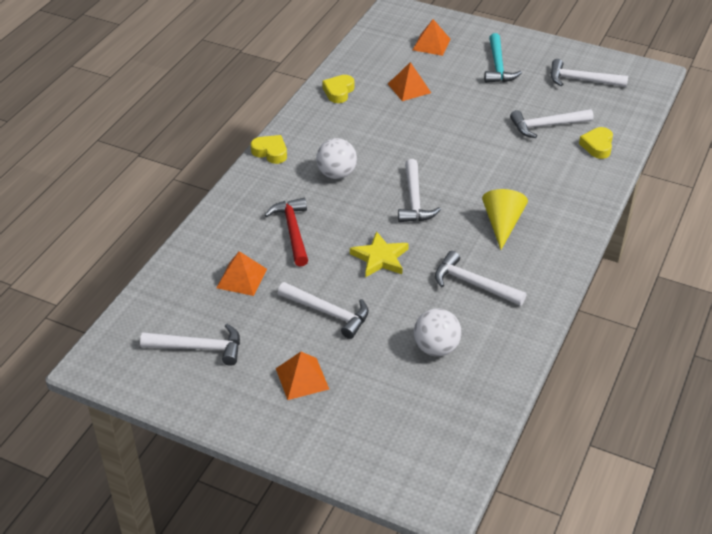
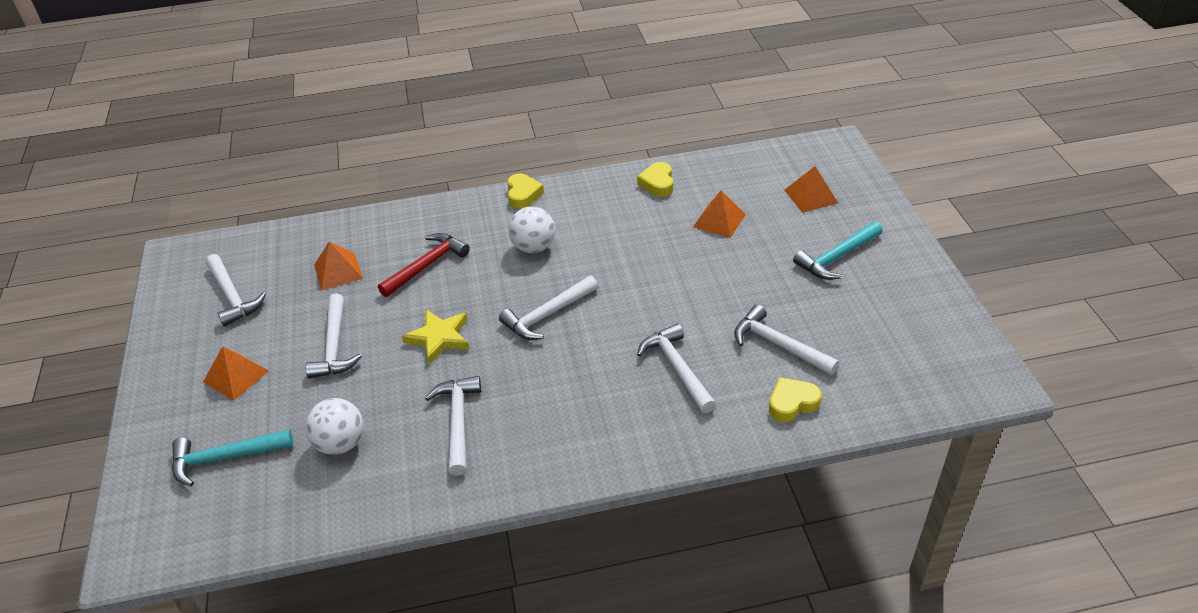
camera: 55 degrees right, 0 degrees up
yellow heart [322,75,354,103] -> yellow heart turned 75 degrees counterclockwise [637,162,673,197]
yellow cone [482,189,528,250] -> none
white hammer [550,59,628,87] -> white hammer moved to [637,324,716,413]
none -> turquoise hammer [172,429,293,486]

